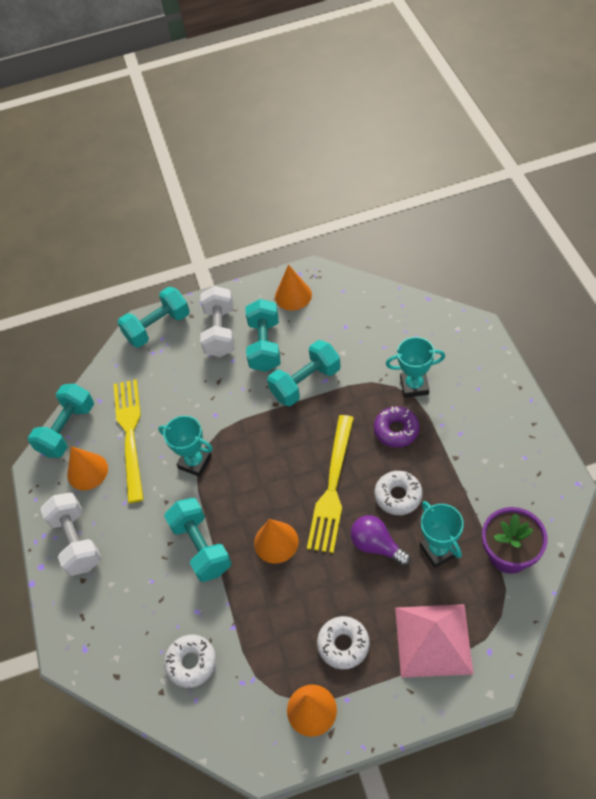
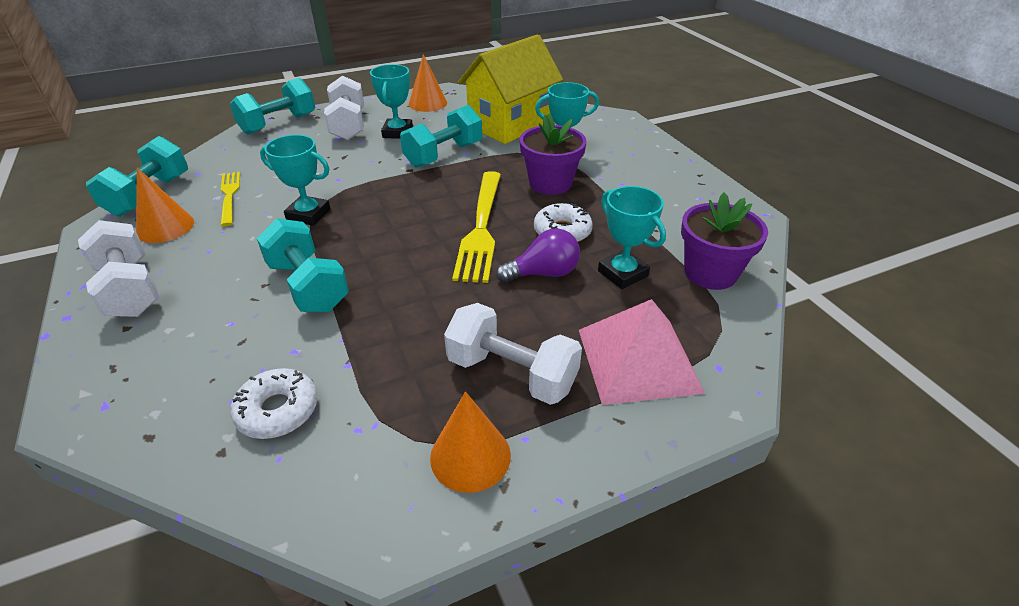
camera: 15 degrees left, 15 degrees down
yellow fork [114,379,144,503] -> yellow fork [221,172,240,226], size x0.59
turquoise dumbbell [246,299,281,372] -> turquoise trophy [370,64,413,139]
orange cone [254,519,299,563] -> none
white donut [317,616,370,669] -> white dumbbell [444,303,582,405]
purple light bulb [350,515,411,566] -> purple light bulb turned 135 degrees clockwise [496,228,580,283]
purple donut [374,406,420,448] -> purple flower pot [519,113,586,195]
none -> yellow house [458,34,563,144]

